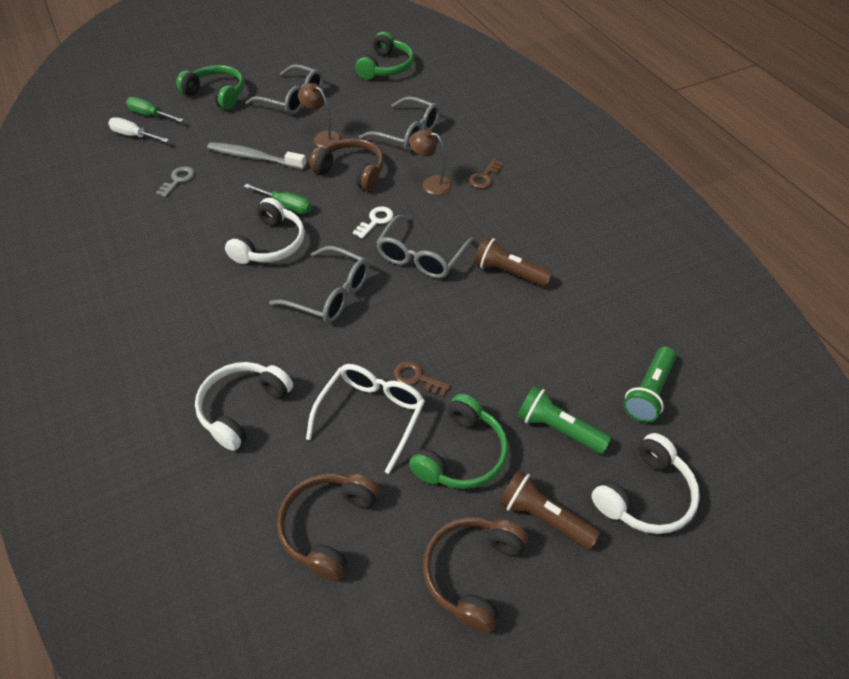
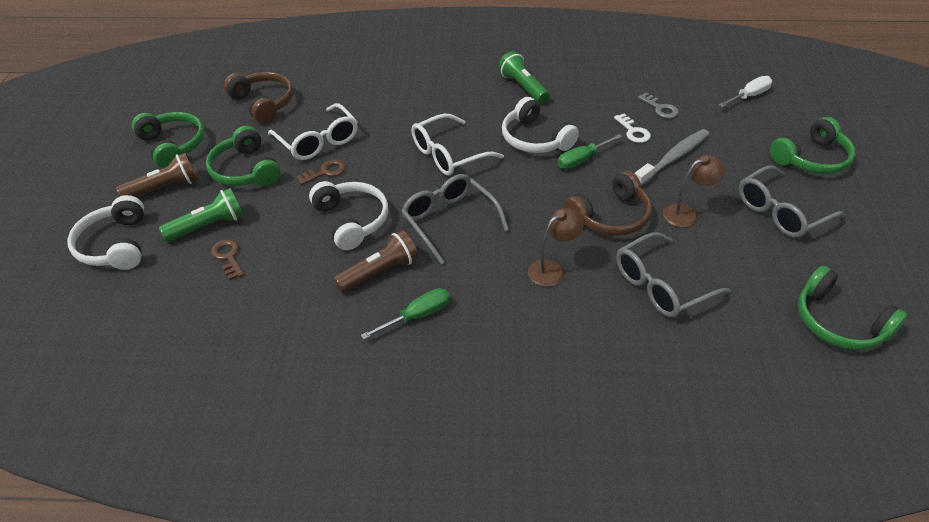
camera: 120 degrees right, 5 degrees down
green screwdriver [126,97,184,122] -> green screwdriver moved to [361,288,450,339]
white headphones [195,362,293,451] -> white headphones moved to [309,181,388,250]
grey glasses [269,246,369,323] -> white glasses [411,114,504,176]
white key [353,206,394,239] -> white key moved to [614,113,651,143]
brown headphones [423,517,528,633] -> green headphones [132,112,205,168]
brown key [469,159,503,189] -> brown key moved to [211,239,244,280]
green flashlight [623,347,676,422] -> green flashlight moved to [498,51,549,103]

